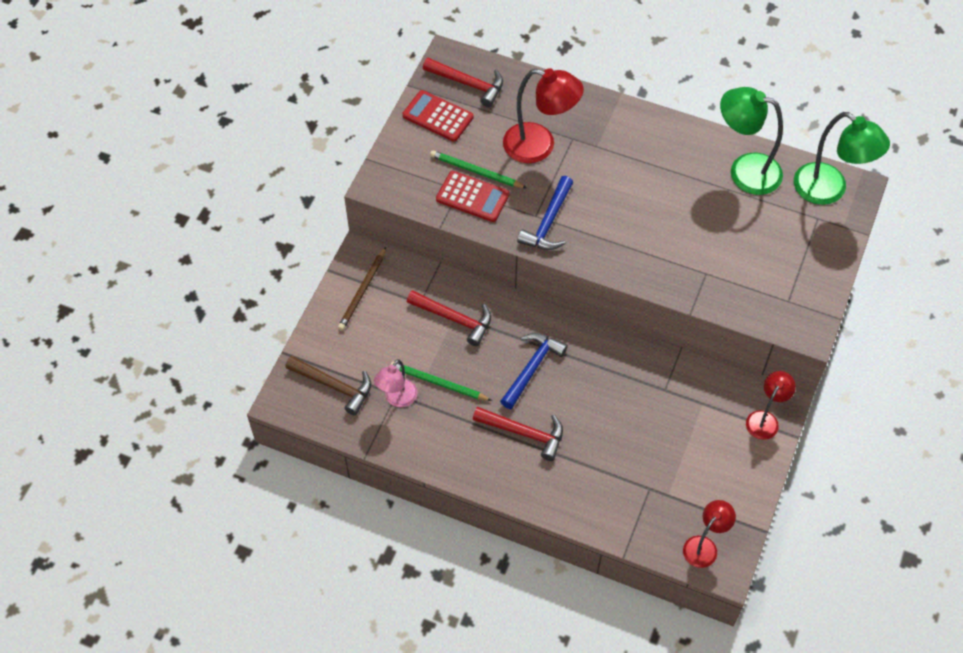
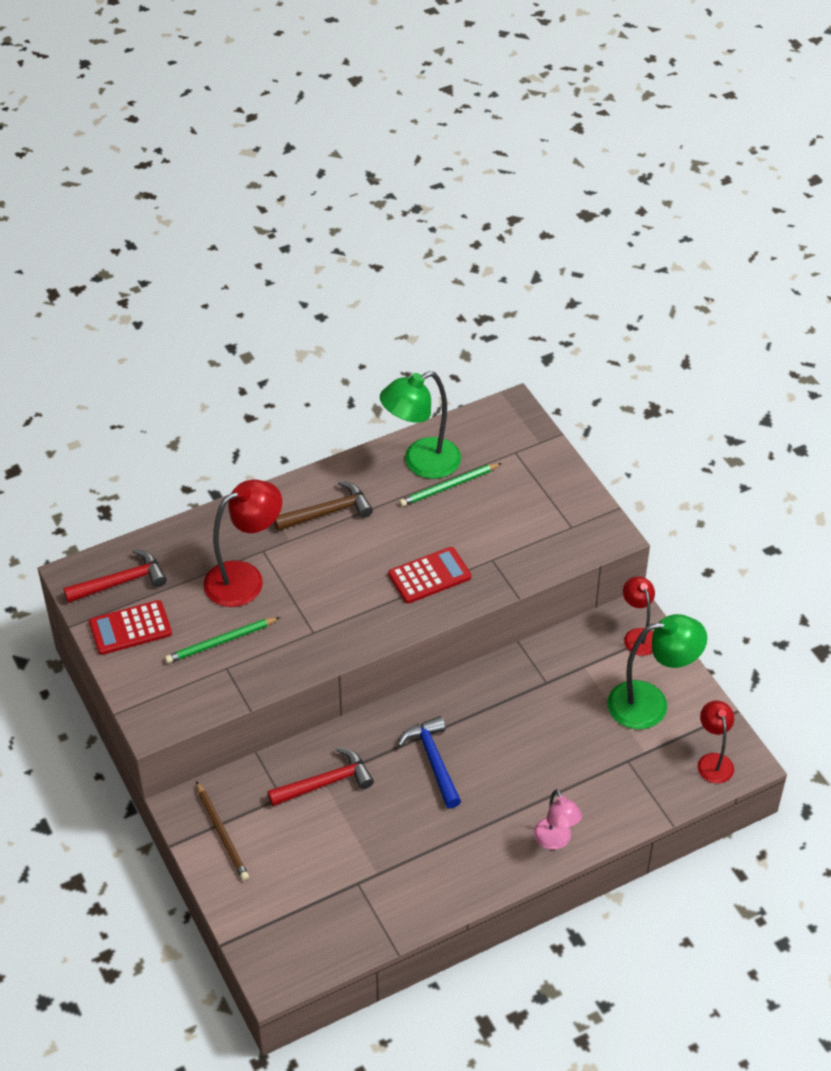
camera: 50 degrees left, 10 degrees down
brown hammer [285,356,371,415] -> brown hammer moved to [274,481,373,531]
pink lamp [374,359,417,407] -> pink lamp moved to [534,789,582,850]
green pencil [390,362,492,401] -> green pencil moved to [399,463,501,507]
red calculator [436,171,510,222] -> red calculator moved to [388,547,471,604]
red hammer [473,407,563,461] -> none
blue hammer [517,176,573,250] -> none
green lamp [794,112,890,205] -> green lamp moved to [607,614,707,729]

